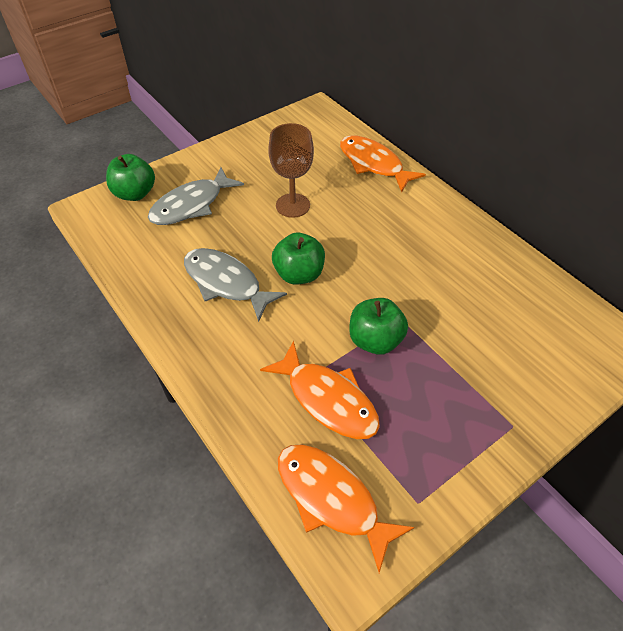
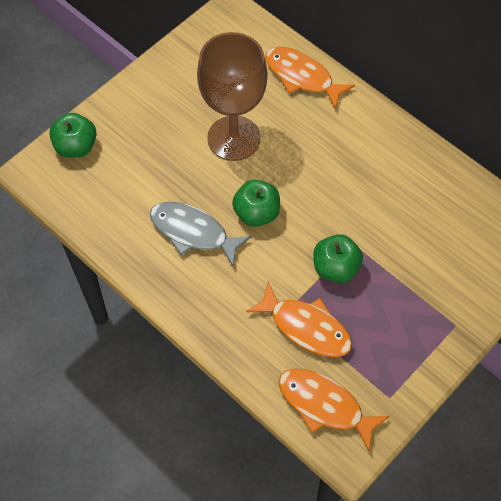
camera: 10 degrees left, 10 degrees up
grey fish [148,167,244,225] -> none
brown goblet [268,123,314,218] -> brown goblet [197,32,267,161], size x1.60

